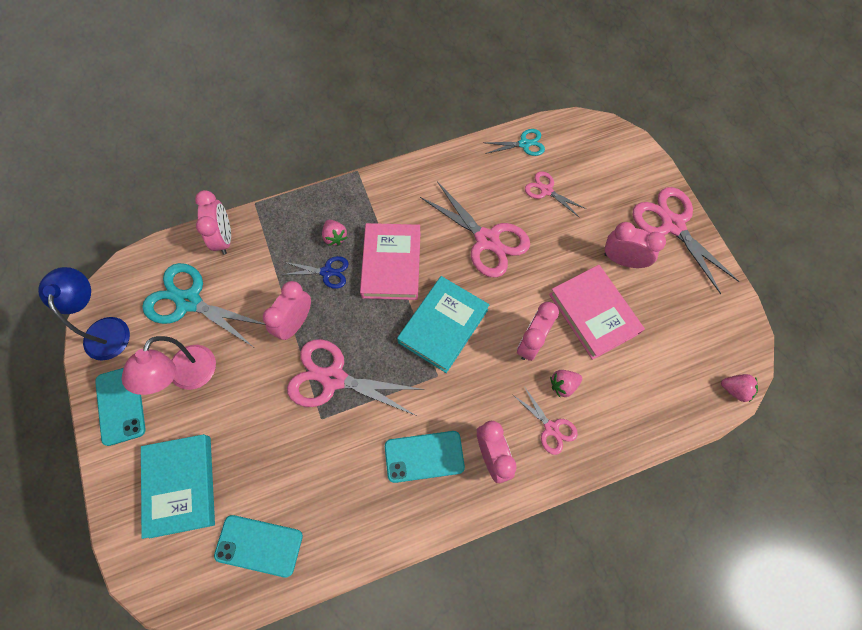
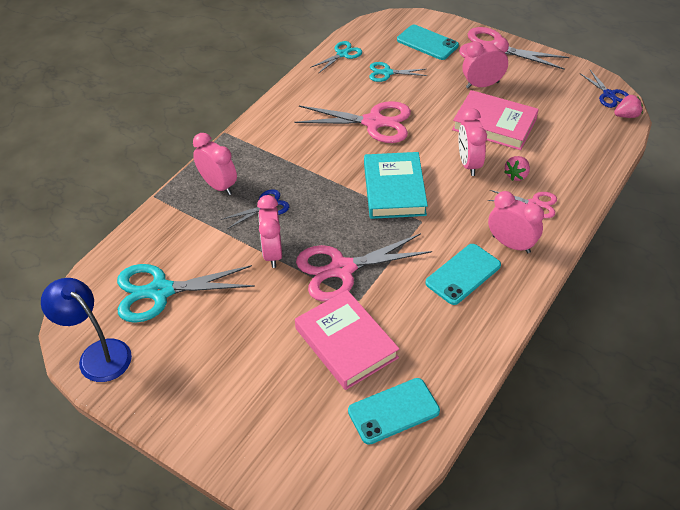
camera: 35 degrees left, 20 degrees down
turquoise phone [95,368,145,446] -> turquoise phone moved to [397,25,459,60]
pink lamp [122,336,216,395] -> none
turquoise book [141,434,215,539] -> none
pink clock [195,190,231,255] -> pink clock moved to [193,133,237,195]
pink strawberry [322,220,347,246] -> none
pink book [360,223,421,300] -> pink book moved to [295,290,399,390]
pink scissors [525,171,586,218] -> turquoise scissors [369,62,428,82]
none -> blue scissors [579,69,629,108]

